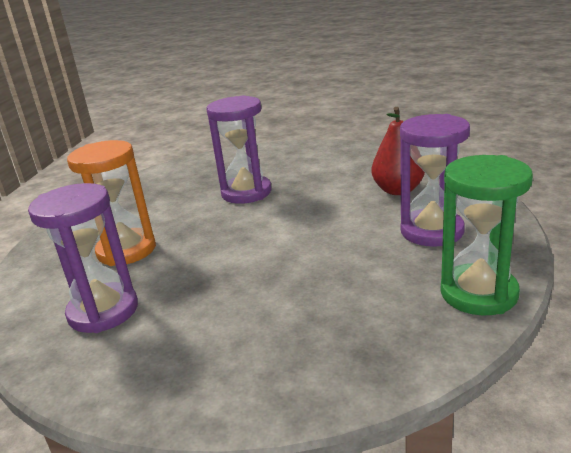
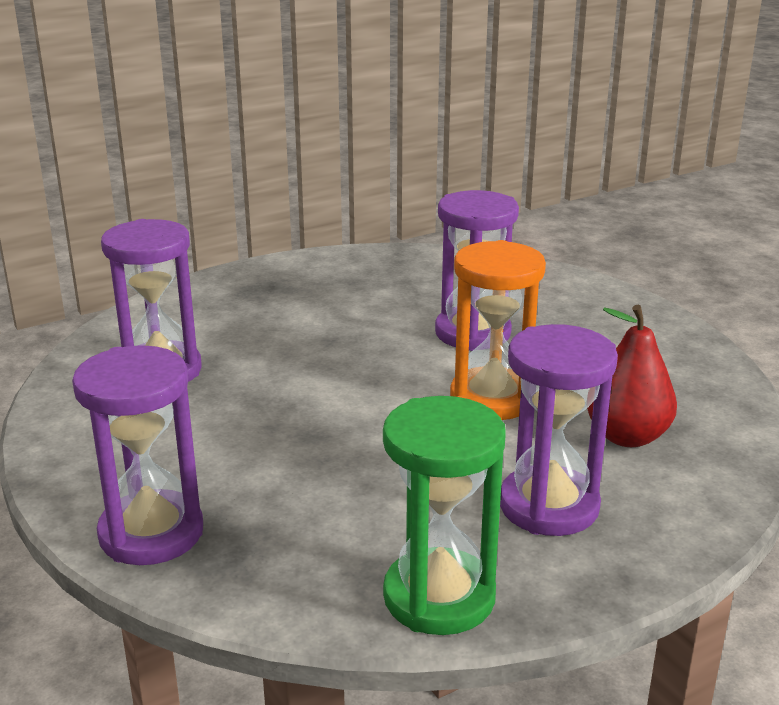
camera: 45 degrees right, 0 degrees up
orange hourglass [67,140,156,266] -> orange hourglass moved to [450,240,546,420]
none -> purple hourglass [72,345,203,565]

